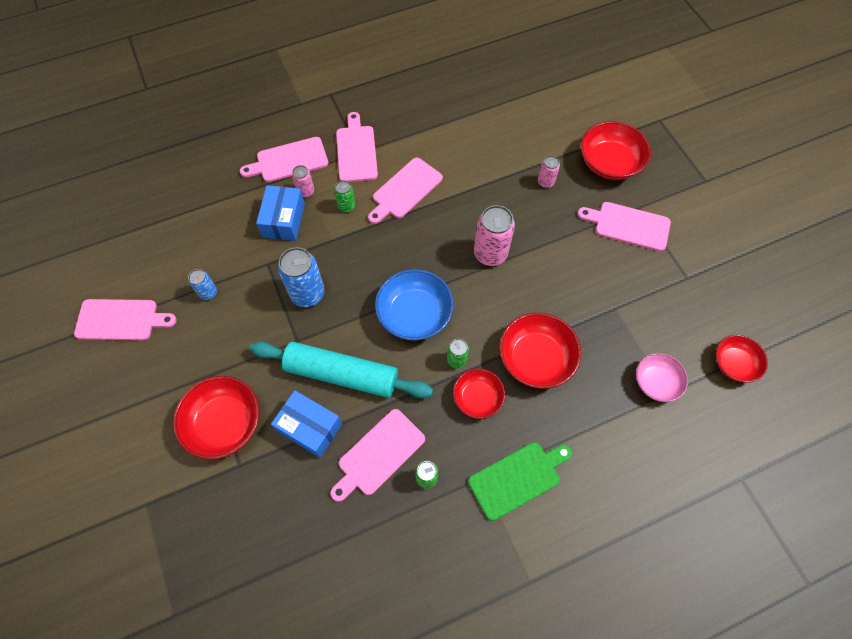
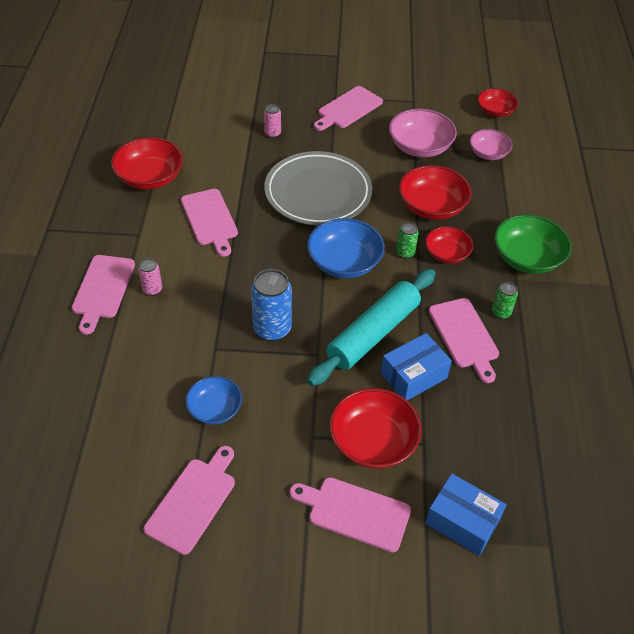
camera: 65 degrees left, 15 degrees down
blue can [188,269,217,300] -> blue bowl [186,376,242,425]
blue box [256,185,305,241] -> blue box moved to [425,473,506,556]
green can [334,180,355,212] -> none
pink cutting board [336,112,378,182] -> pink cutting board moved to [290,477,411,553]
green cutting board [468,442,572,521] -> green bowl [494,214,572,274]
pink can [474,205,515,266] -> grey plate [264,151,372,225]
red bowl [581,121,651,180] -> red bowl moved to [111,137,183,190]
none -> pink bowl [389,109,457,157]

